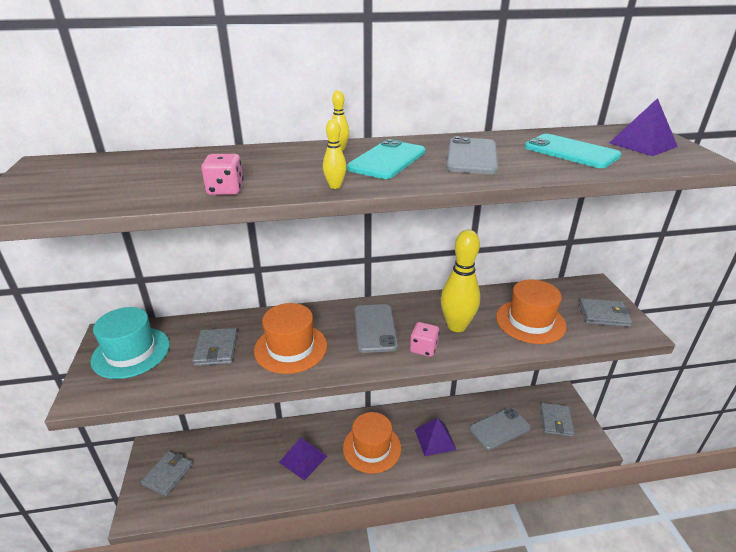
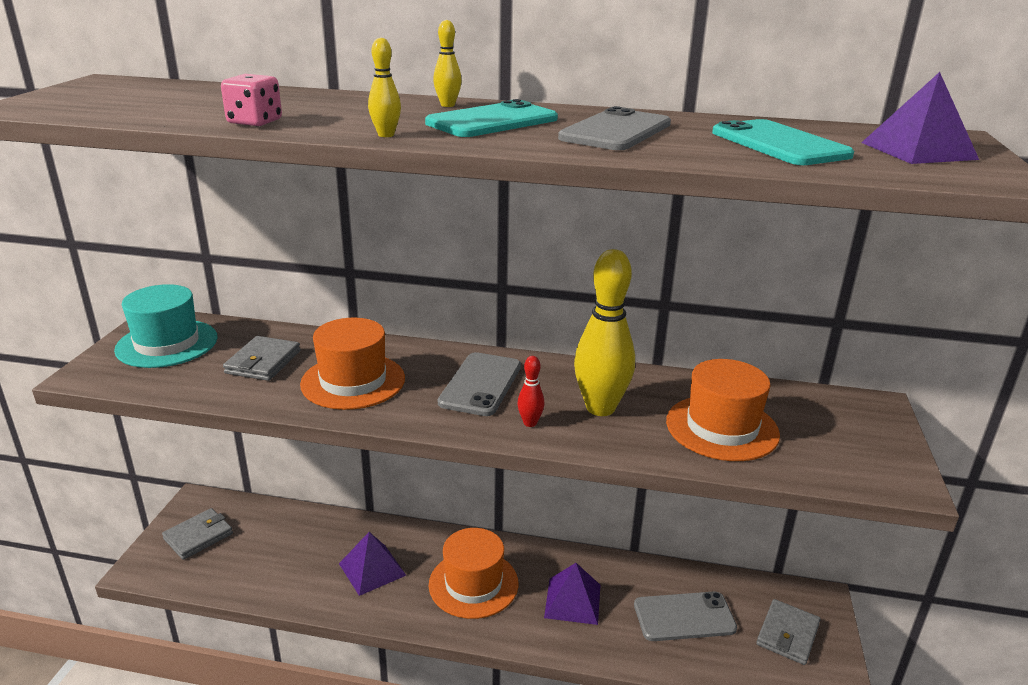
camera: 20 degrees right, 5 degrees down
pink dice [410,322,439,357] -> red bowling pin [518,356,544,427]
grey wallet [579,298,632,327] -> none

